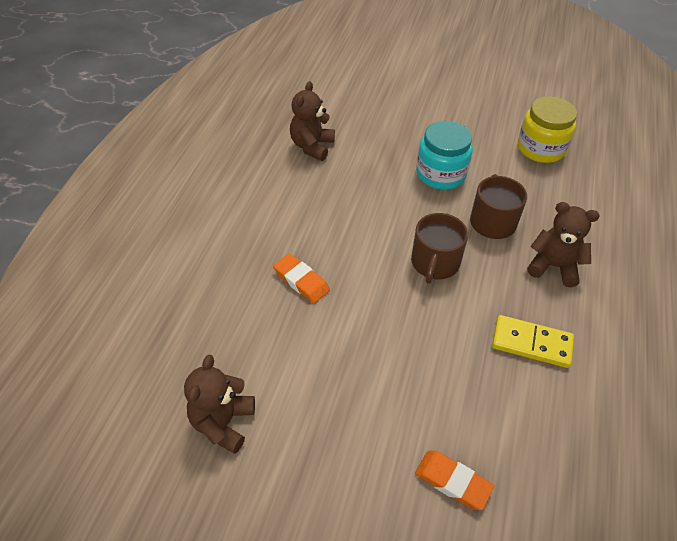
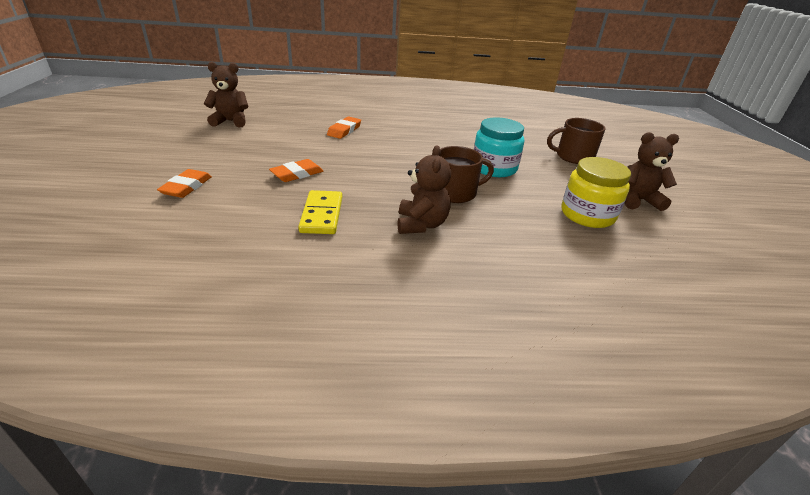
camera: 70 degrees right, 15 degrees down
brown teddy bear [290,81,335,161] -> brown teddy bear moved to [625,132,679,211]
brown mug [411,213,468,284] -> brown mug moved to [547,118,605,164]
none -> orange eraser [269,159,323,182]

